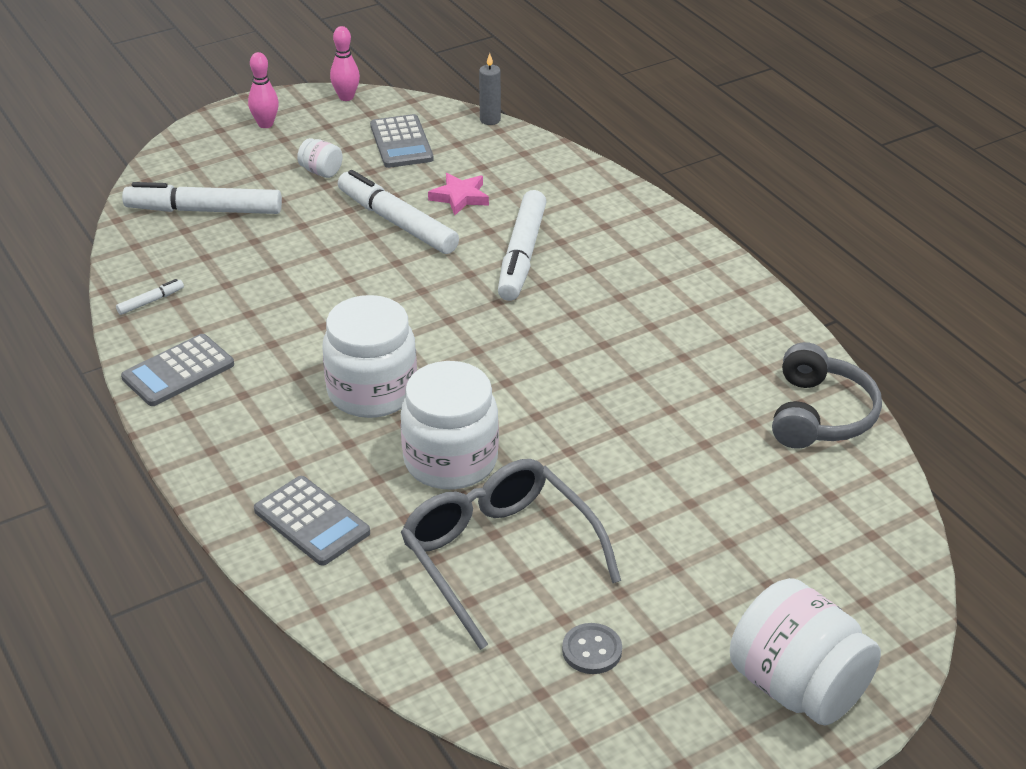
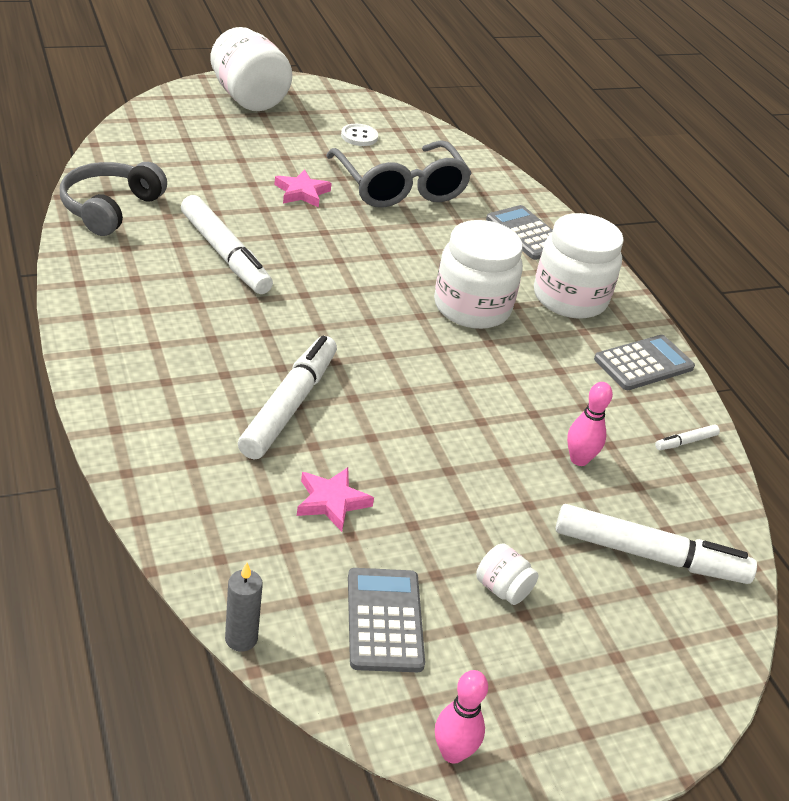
camera: 175 degrees left, 0 degrees up
pink bowling pin [248,52,279,128] -> pink bowling pin moved to [567,382,613,466]
white marker [338,170,459,254] -> white marker moved to [181,195,273,294]
white jar [401,361,499,489] -> white jar moved to [534,213,624,319]
grey button [562,623,622,674] -> white button [341,124,378,146]
none -> pink star [274,169,332,208]

